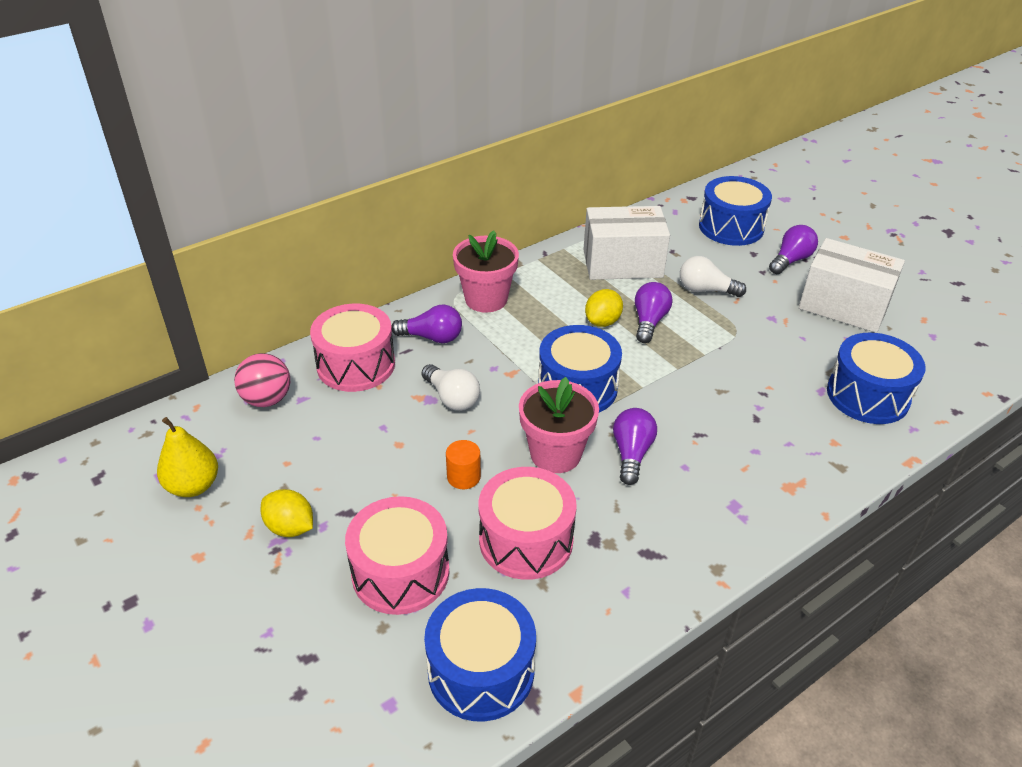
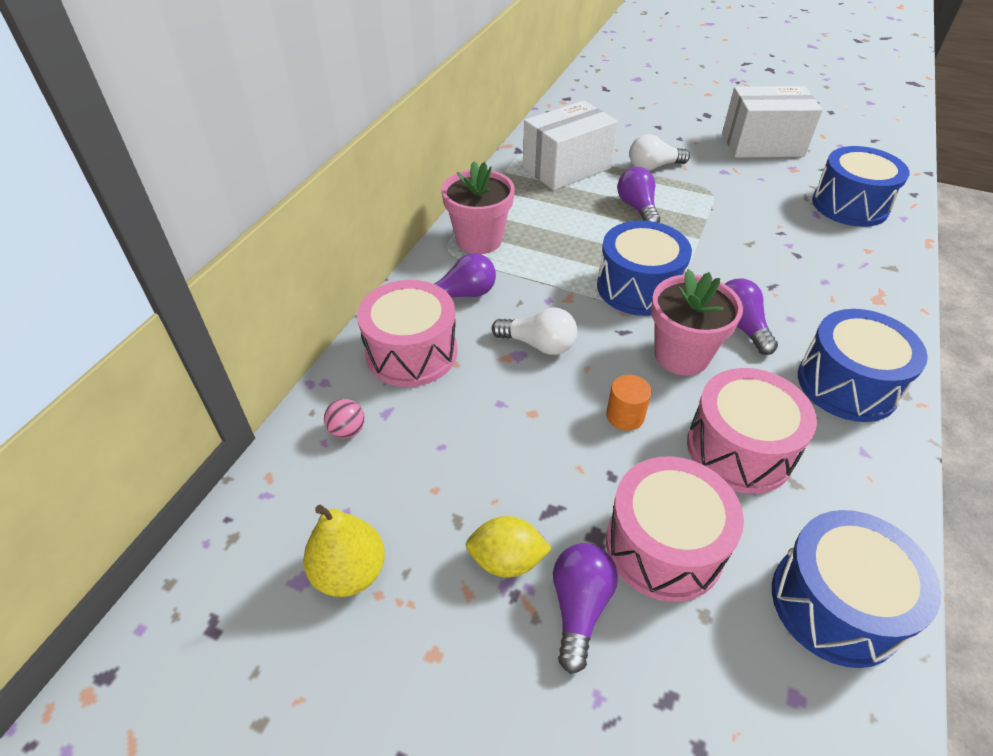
camera: 30 degrees left, 5 degrees up
pink ball [234,353,290,407] -> pink ball [324,399,365,439], size x0.59
yellow lemon [585,289,623,327] -> none
blue drum [699,176,772,246] -> blue drum moved to [798,309,928,422]
purple light bulb [769,225,818,274] -> purple light bulb moved to [553,543,618,674]

